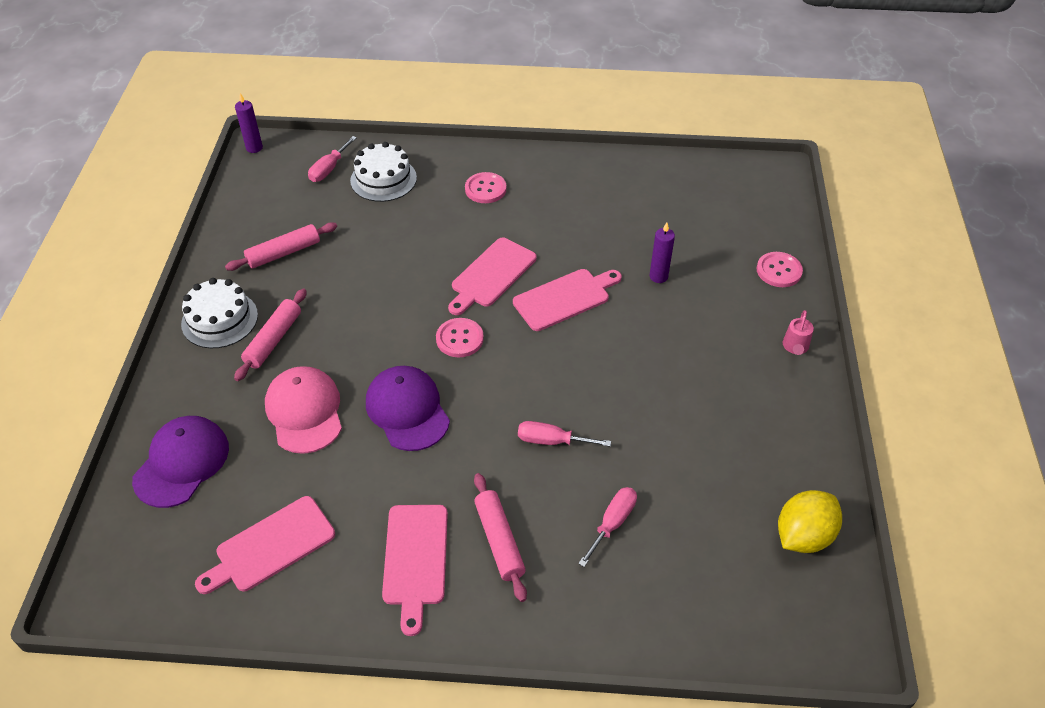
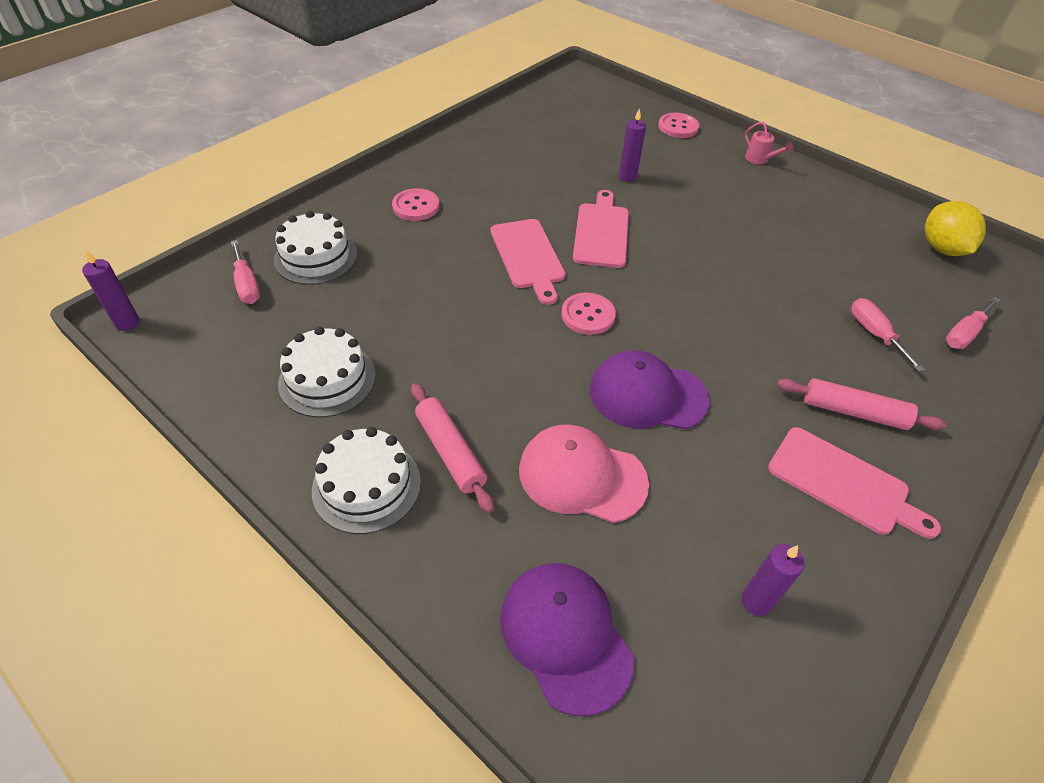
camera: 55 degrees left, 0 degrees up
pink cutting board [195,496,335,594] -> purple candle [742,544,805,616]
pink rolling pin [225,222,337,271] -> white cake [278,326,376,417]
pink screwdriver [518,421,611,447] -> pink screwdriver moved to [946,297,1000,349]

